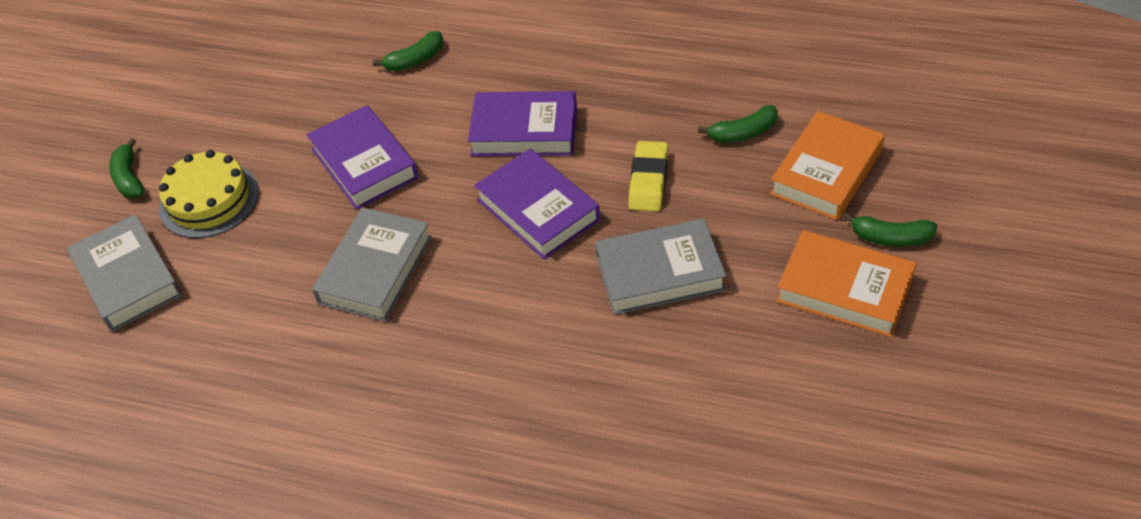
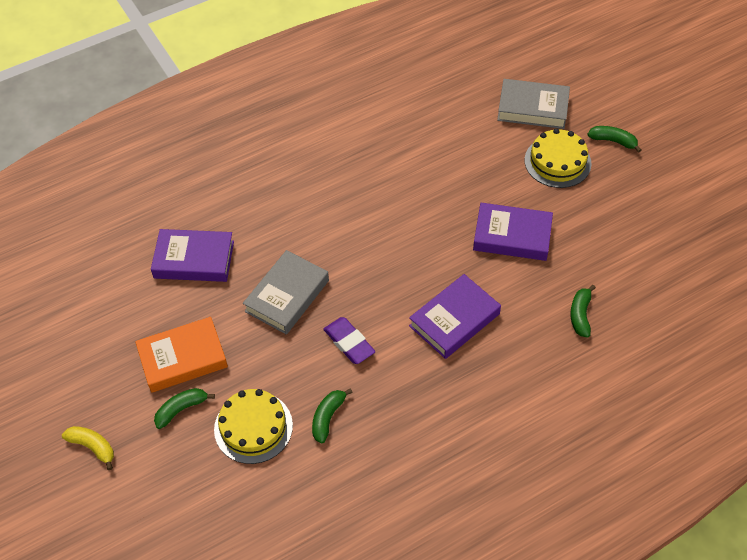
camera: 130 degrees right, 5 degrees up
grey book [312,207,432,322] -> none
purple book [474,149,600,259] -> purple book moved to [151,229,234,282]
yellow eraser [628,141,668,212] -> purple eraser [323,317,375,364]
orange book [770,111,885,221] -> yellow cake [214,389,293,464]
none -> yellow banana [62,426,114,470]

